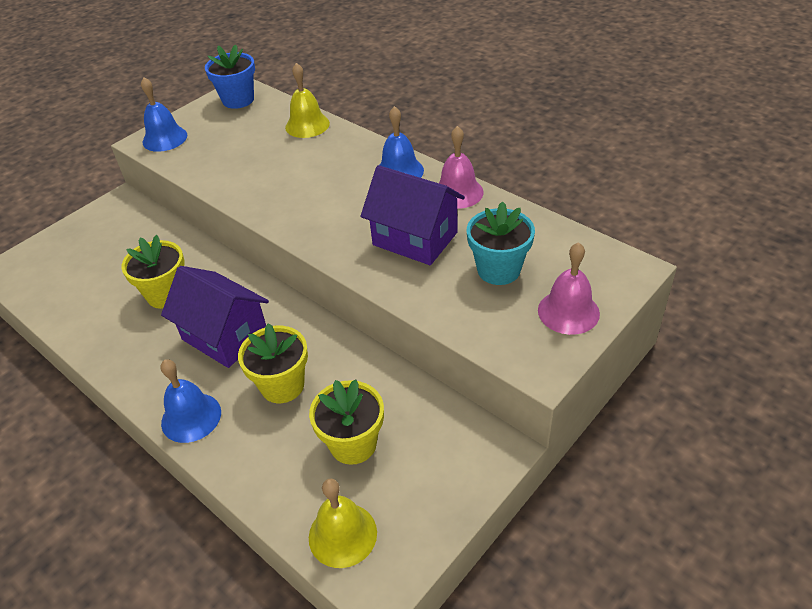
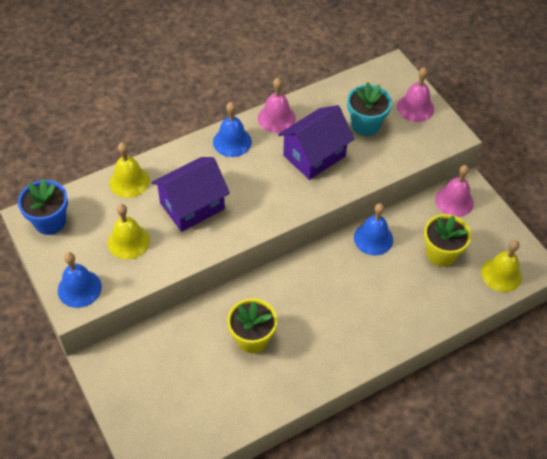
camera: 75 degrees left, 10 degrees up
blue bell [160,359,221,443] -> blue bell moved to [354,203,393,255]
purple house [161,266,269,368] -> purple house moved to [151,157,230,232]
yellow flower pot [238,323,308,403] -> none
none -> yellow bell [108,204,150,260]
none -> pink bell [435,165,474,217]

